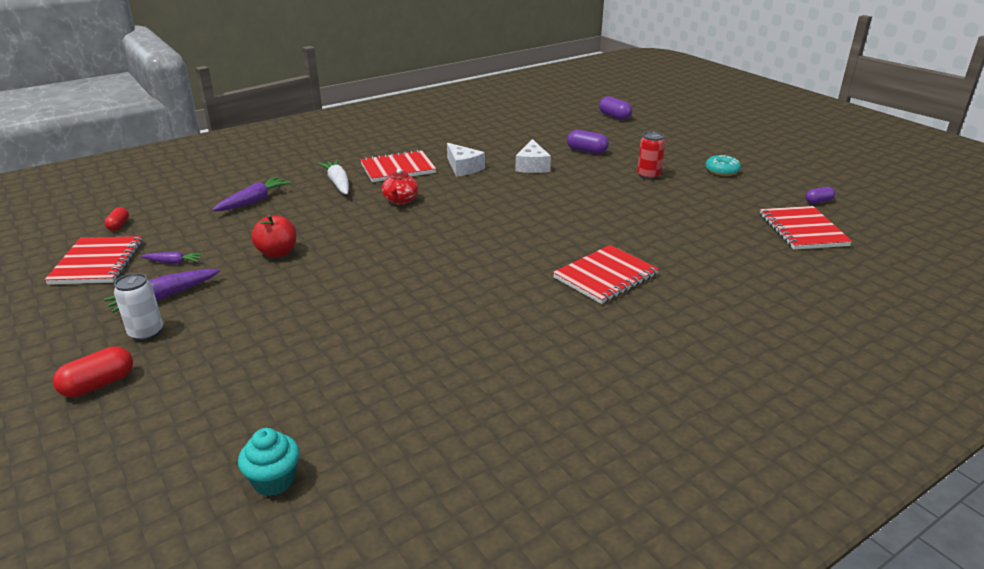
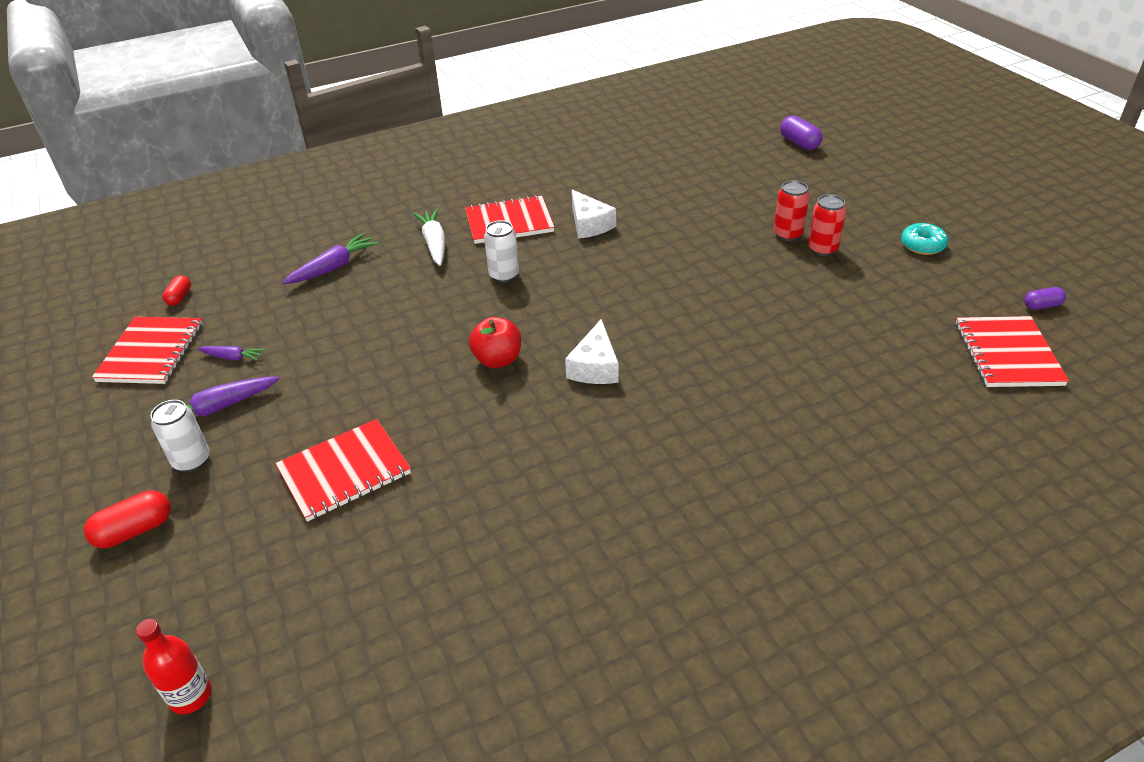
camera: 10 degrees right, 10 degrees up
turquoise cupcake [238,428,300,496] -> none
red apple [251,214,296,258] -> red apple moved to [469,317,521,368]
red teapot [382,169,419,205] -> white can [484,220,519,283]
white cheese [515,139,551,173] -> white cheese moved to [565,319,619,384]
red notebook [553,245,659,304] -> red notebook moved to [276,419,411,522]
purple capsule [567,130,609,154] -> none
none -> red bottle [136,619,212,714]
none -> red can [773,180,809,241]

